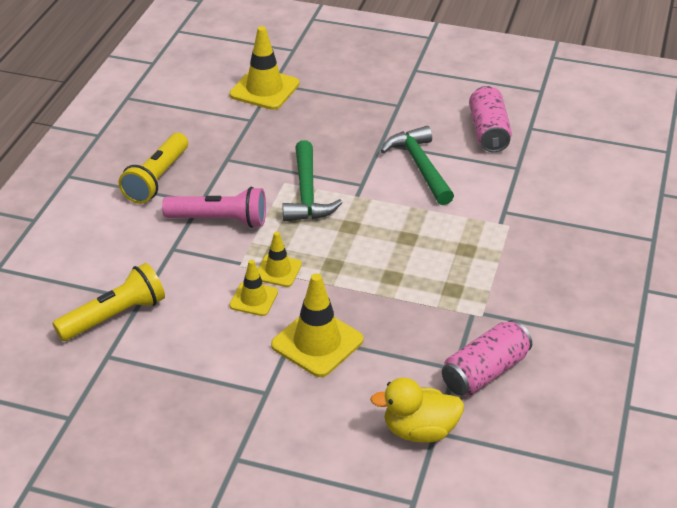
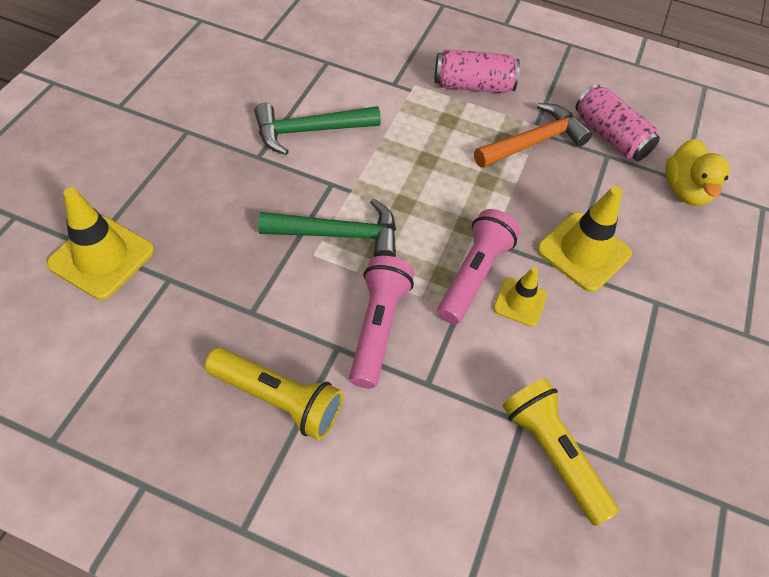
camera: 90 degrees left, 15 degrees up
yellow traffic cone [258,232,302,287] -> pink flashlight [437,209,520,324]
pink can [469,86,512,152] -> pink can moved to [434,49,520,93]
none -> orange hammer [474,103,592,168]

